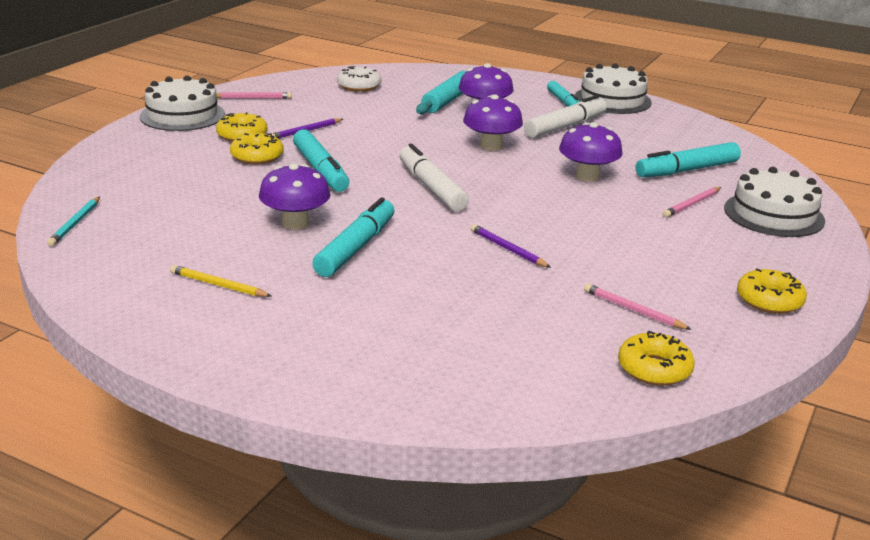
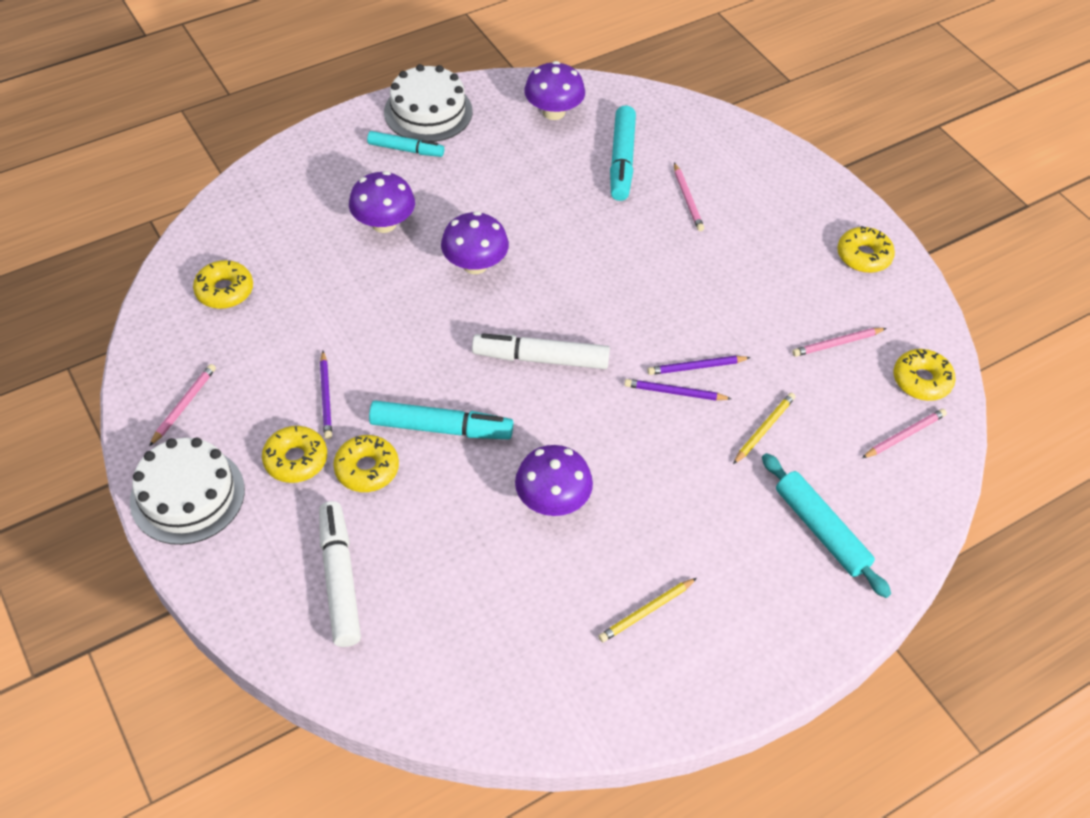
camera: 60 degrees left, 25 degrees up
turquoise pencil [47,197,100,246] -> none
turquoise marker [312,197,395,277] -> none
white donut [337,66,382,92] -> yellow donut [193,260,253,309]
turquoise rolling pin [416,71,466,115] -> turquoise rolling pin moved to [762,453,891,598]
white marker [524,95,607,138] -> white marker moved to [319,501,361,647]
purple mushroom [559,122,623,181] -> purple mushroom moved to [524,61,585,120]
white cake [724,167,825,237] -> none
none -> purple pencil [624,379,732,401]
none -> yellow pencil [733,393,796,464]
none -> pink pencil [862,409,947,458]

